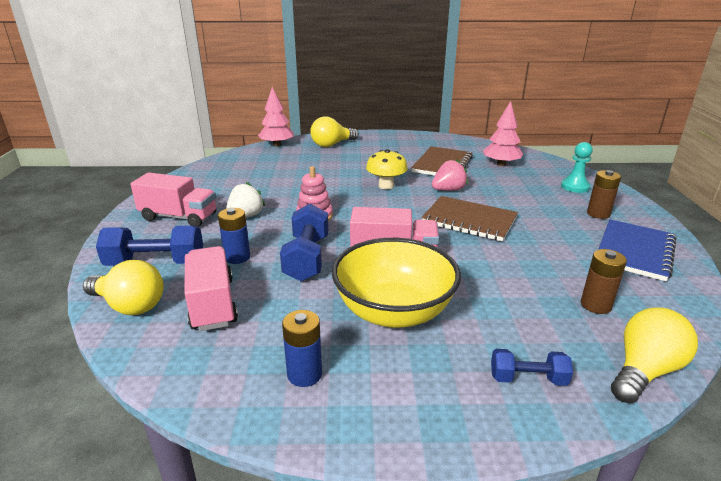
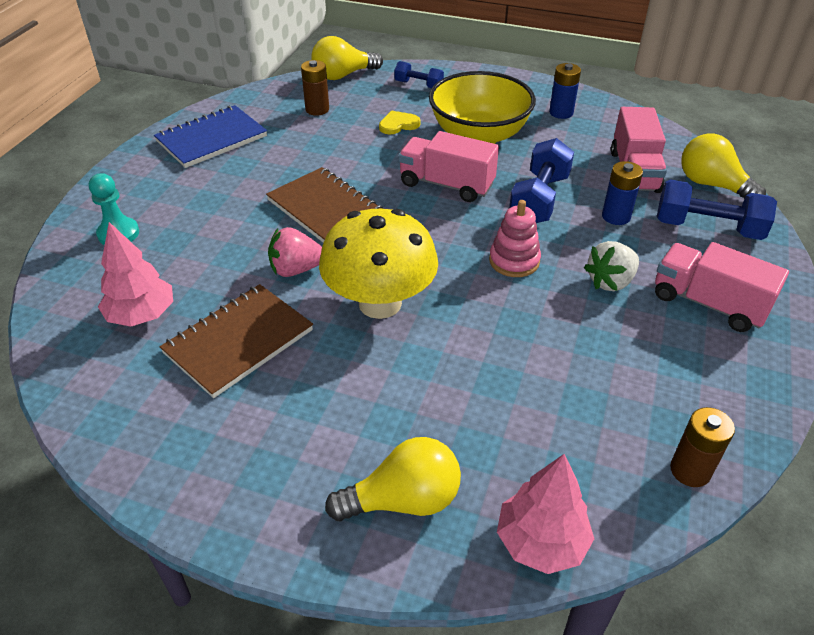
camera: 160 degrees left, 15 degrees up
yellow mushroom [366,149,408,189] -> yellow mushroom [319,209,438,319], size x1.67
brown battery [587,170,621,219] -> brown battery moved to [670,407,735,487]
none -> yellow heart [379,111,421,134]

